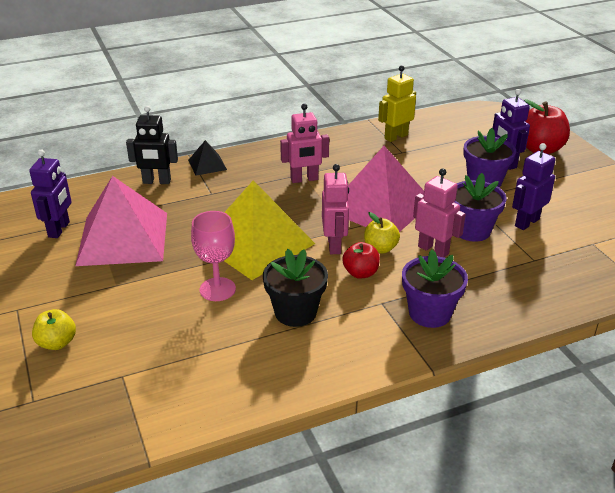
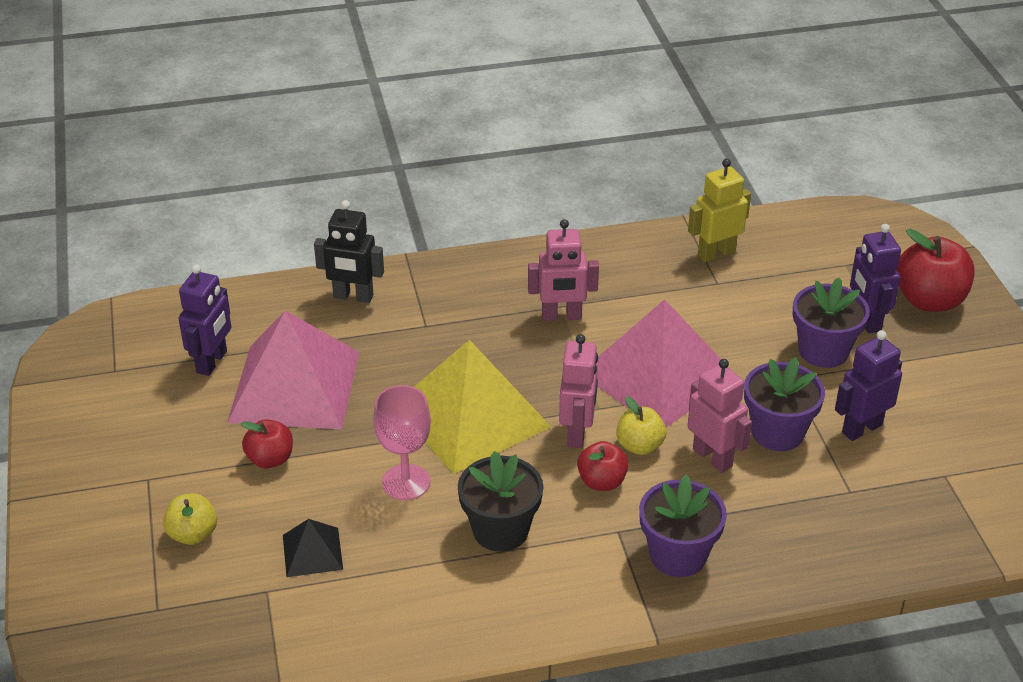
camera: 10 degrees right, 5 degrees up
black pyramid [188,140,227,176] -> black pyramid moved to [283,519,343,577]
none -> red apple [241,419,293,469]

